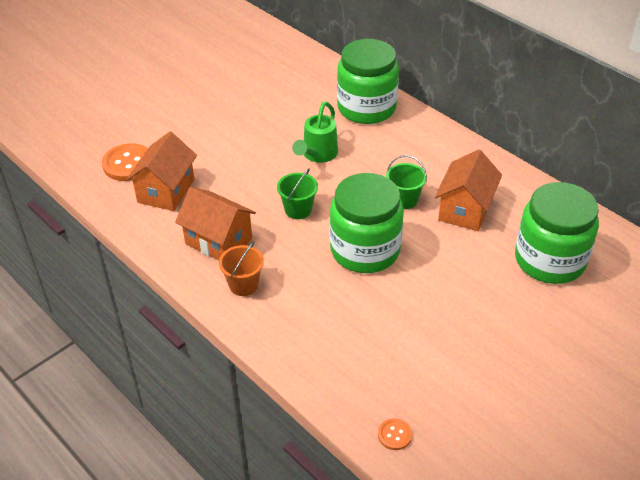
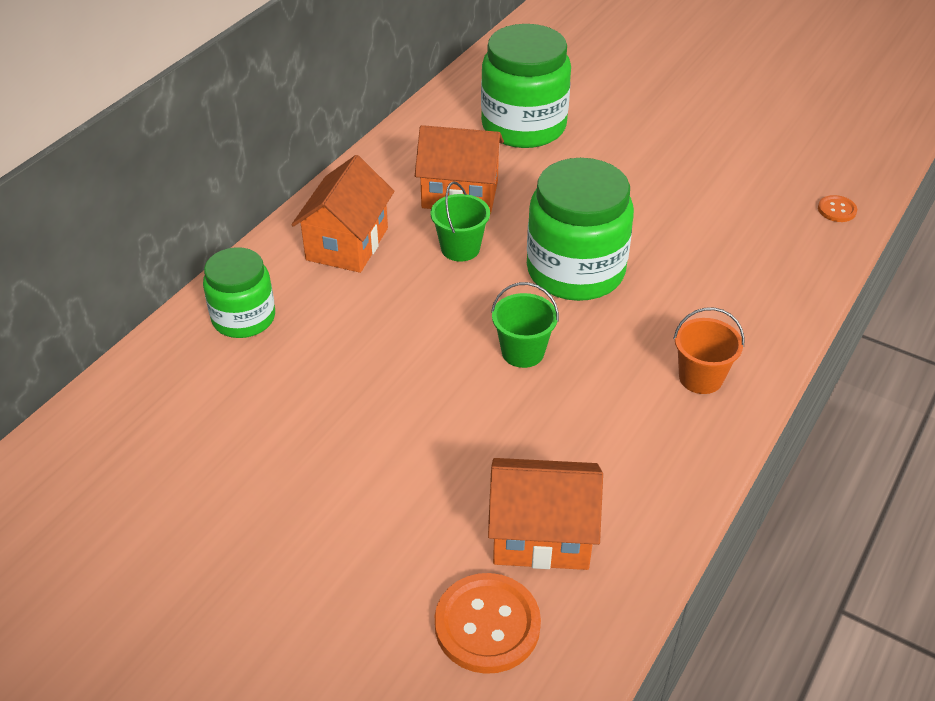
camera: 105 degrees left, 0 degrees up
orange house [175,187,256,260] -> orange house moved to [291,155,394,273]
green watering can [292,101,338,163] -> none
green jar [337,39,399,124] -> green jar [203,247,275,338], size x0.62

